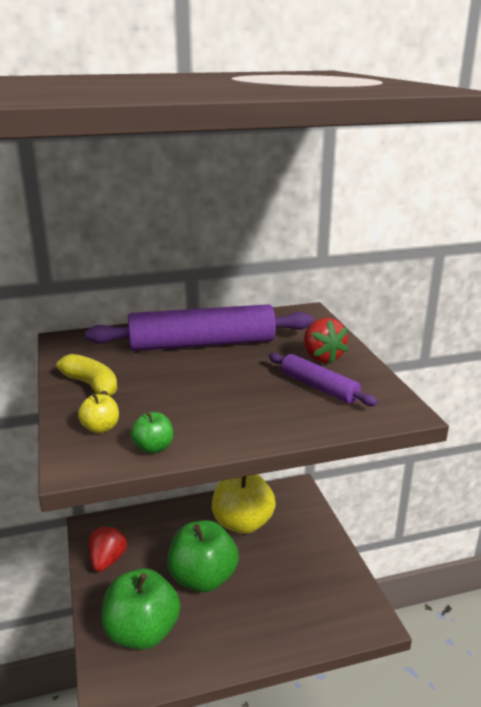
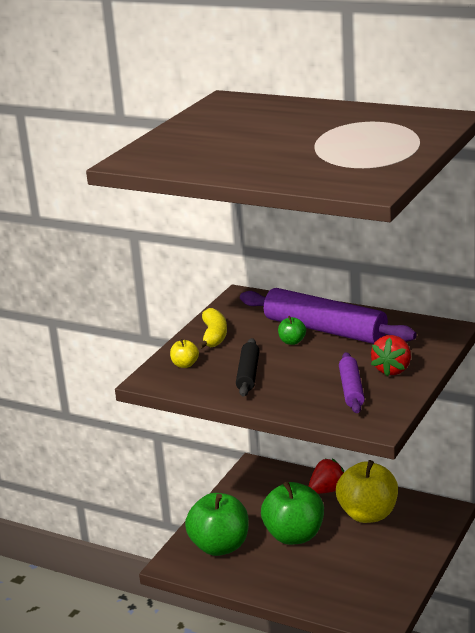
camera: 45 degrees right, 0 degrees up
red strawberry [89,525,128,572] -> red strawberry moved to [309,459,344,494]
green apple [131,411,173,454] -> green apple moved to [278,316,306,345]
none -> black rolling pin [236,338,260,397]

